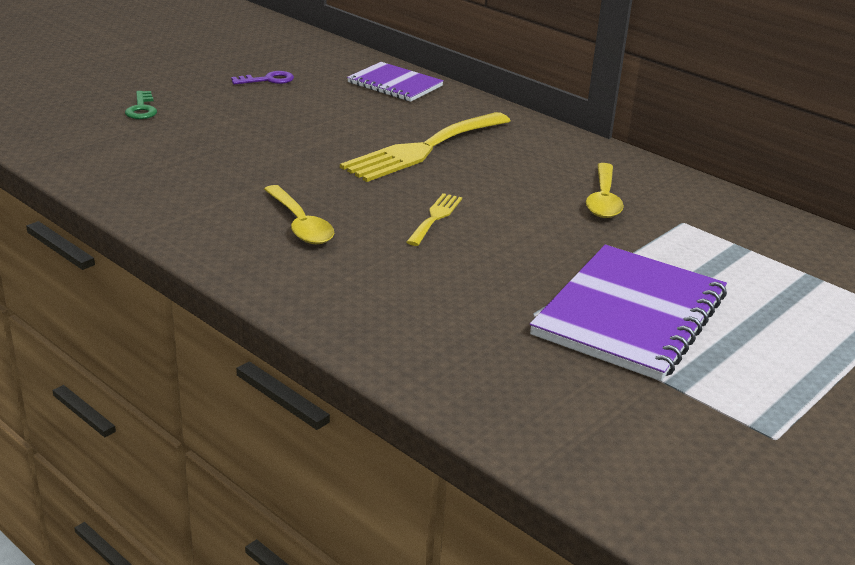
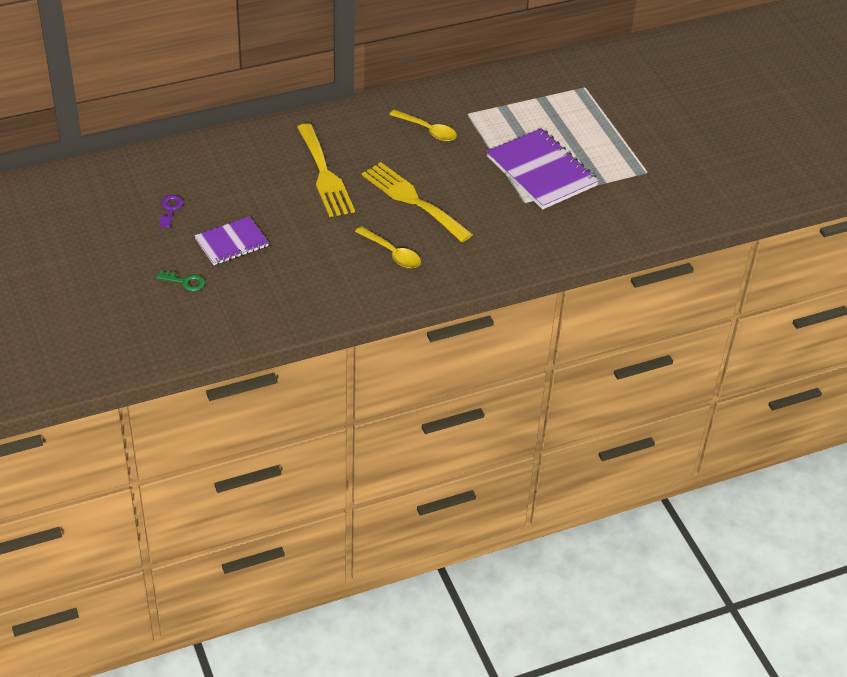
camera: 65 degrees left, 15 degrees up
yellow spoon [264,185,334,244] -> yellow spoon turned 45 degrees clockwise [355,226,421,269]
purple notebook [347,62,444,102] -> purple notebook moved to [194,216,269,265]
yellow fork [406,193,462,246] -> yellow fork [362,162,473,242], size x2.08

